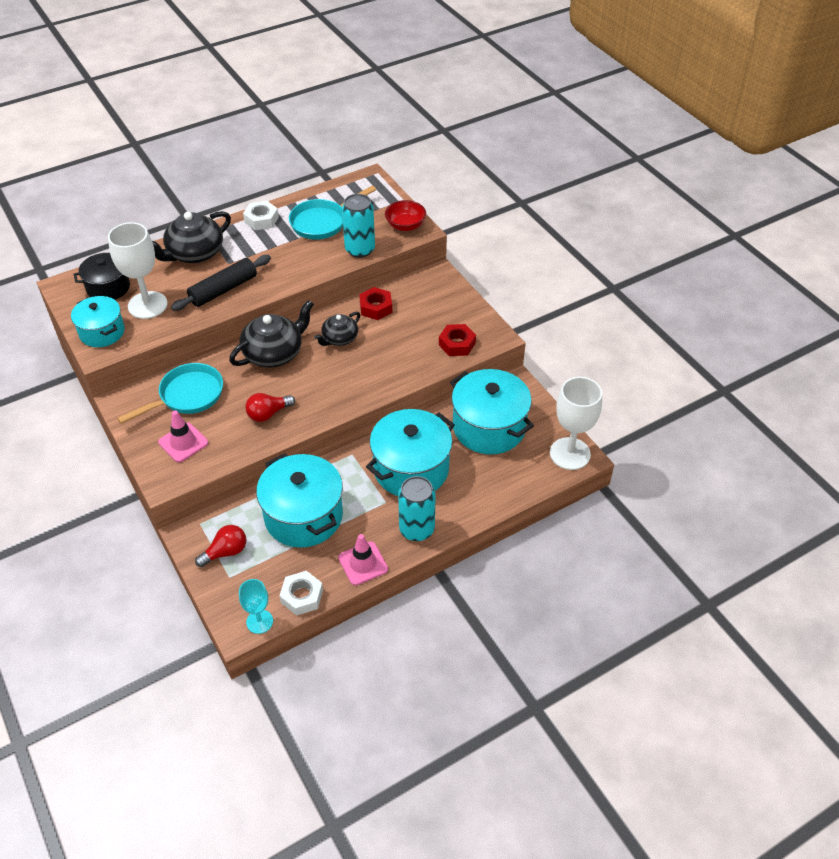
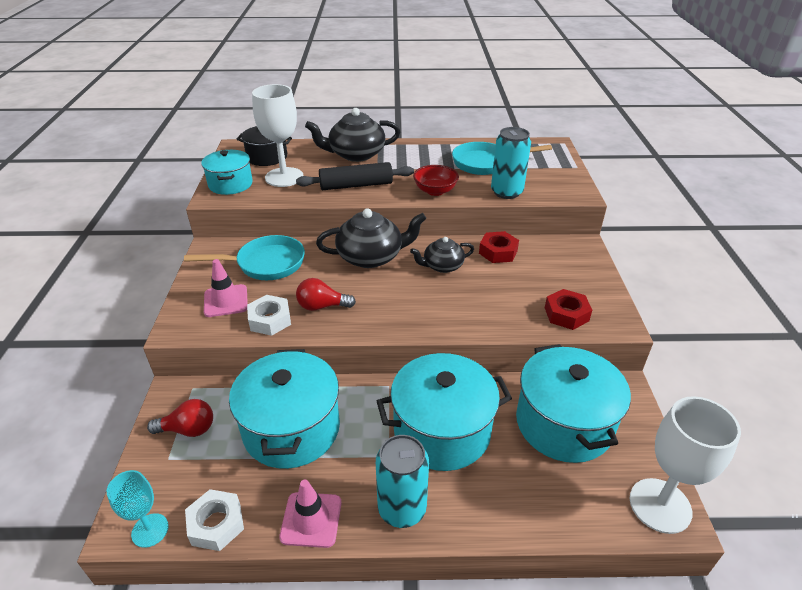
camera: 30 degrees right, 10 degrees down
white nut [243,201,279,230] -> white nut moved to [247,295,291,336]
red bowl [385,200,426,231] -> red bowl moved to [413,165,459,196]

